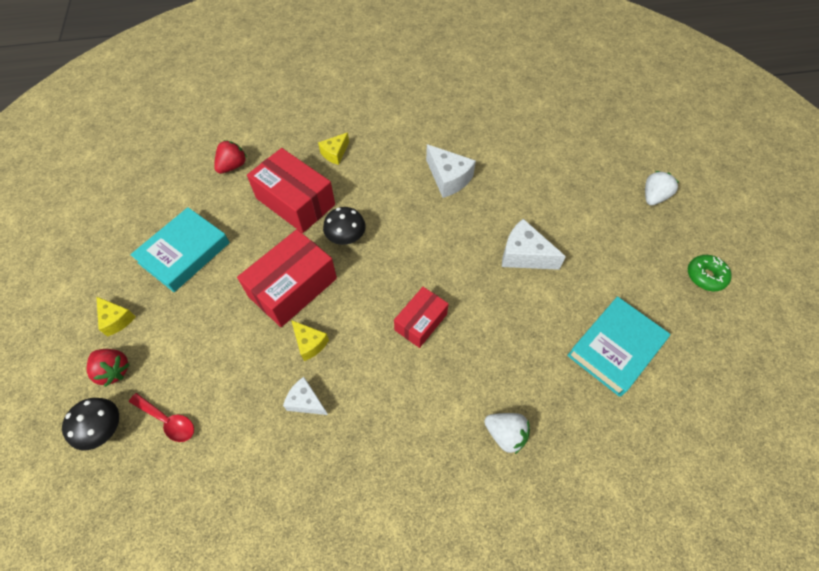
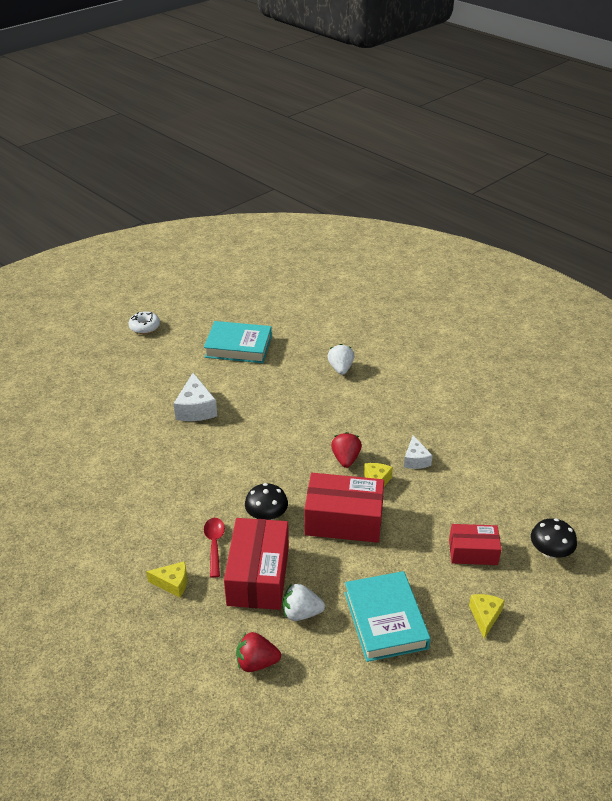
camera: 125 degrees left, 20 degrees down
red strawberry [87,349,129,387] -> red strawberry moved to [331,432,362,468]
red spoon [129,393,194,442] -> red spoon moved to [204,518,225,578]
turquoise book [130,207,230,292] -> turquoise book turned 75 degrees clockwise [345,571,431,662]
red box [394,287,449,348] -> red box moved to [449,524,502,565]
white cheese [426,144,476,198] -> none
white strawberry [645,171,679,205] -> white strawberry moved to [283,584,325,621]
green donut [688,255,732,291] -> white donut [129,311,160,334]

